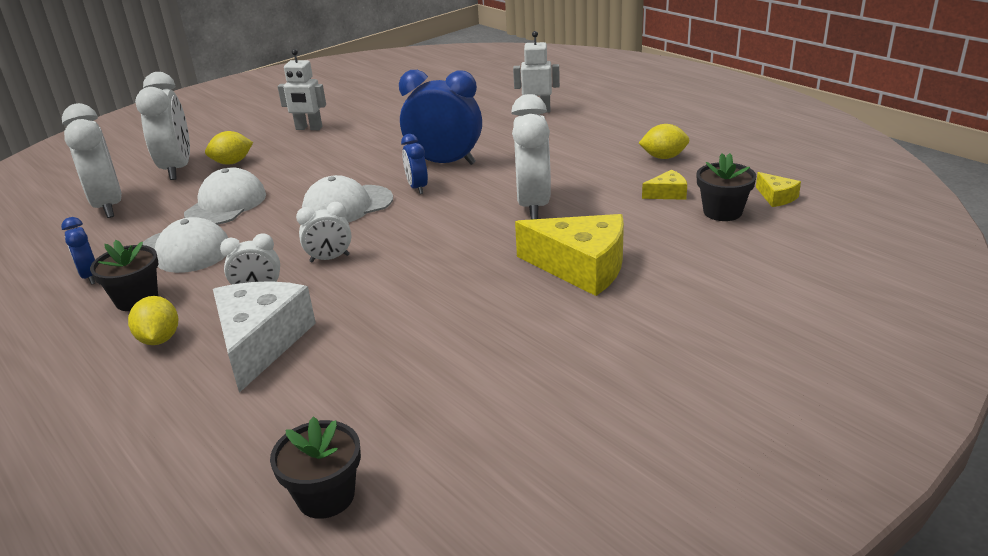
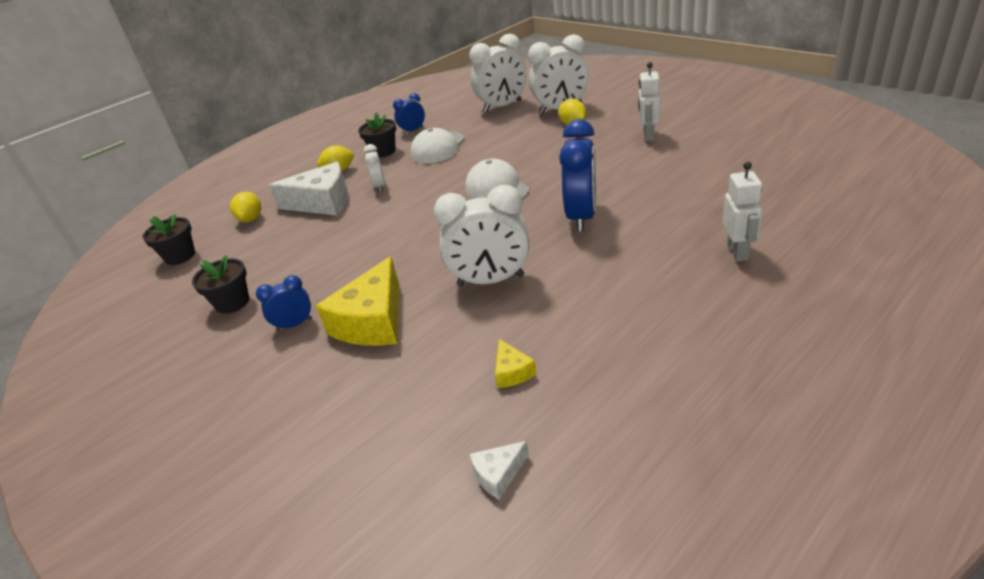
camera: 90 degrees right, 5 degrees up
white cap [184,167,266,225] -> none
white clock [296,202,351,262] -> none
blue clock [401,134,428,194] -> blue clock moved to [256,275,312,331]
yellow lemon [639,124,689,159] -> yellow lemon moved to [230,192,261,222]
black flower pot [696,153,756,221] -> black flower pot moved to [192,255,249,314]
yellow cheese [756,172,801,207] -> white cheese [469,441,529,500]

